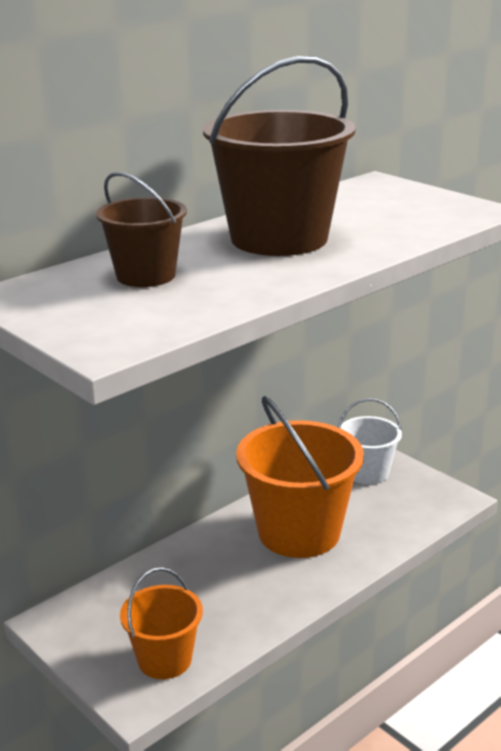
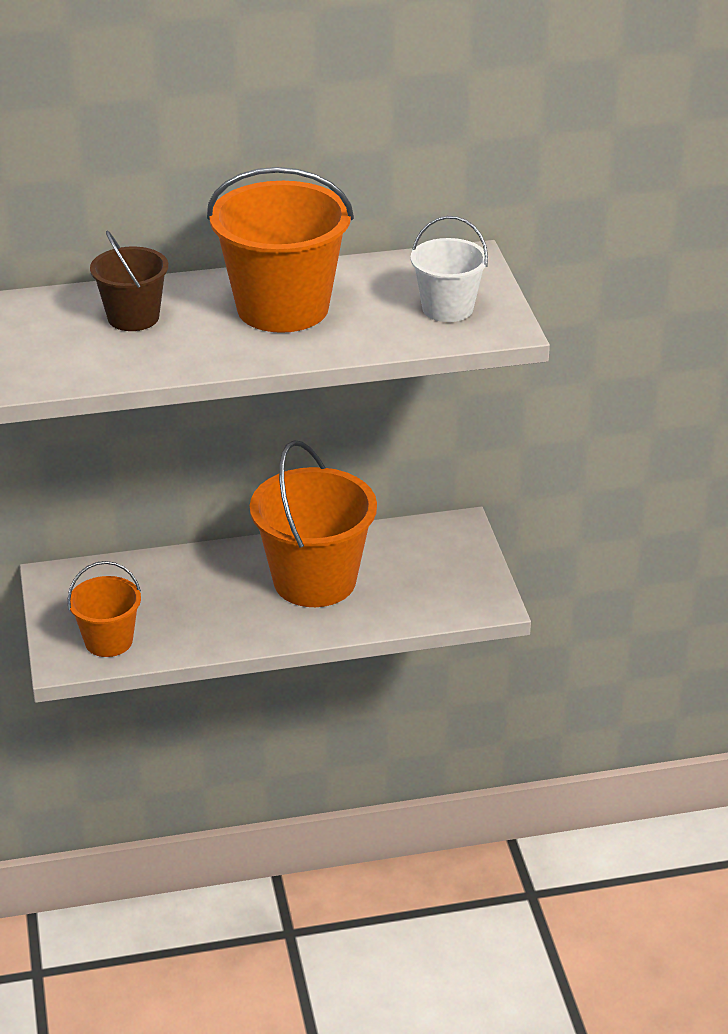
camera: 30 degrees right, 10 degrees up
brown bucket [203,56,356,256] -> orange bucket [207,167,354,333]
white bucket [338,398,402,484] -> white bucket moved to [410,216,488,322]

